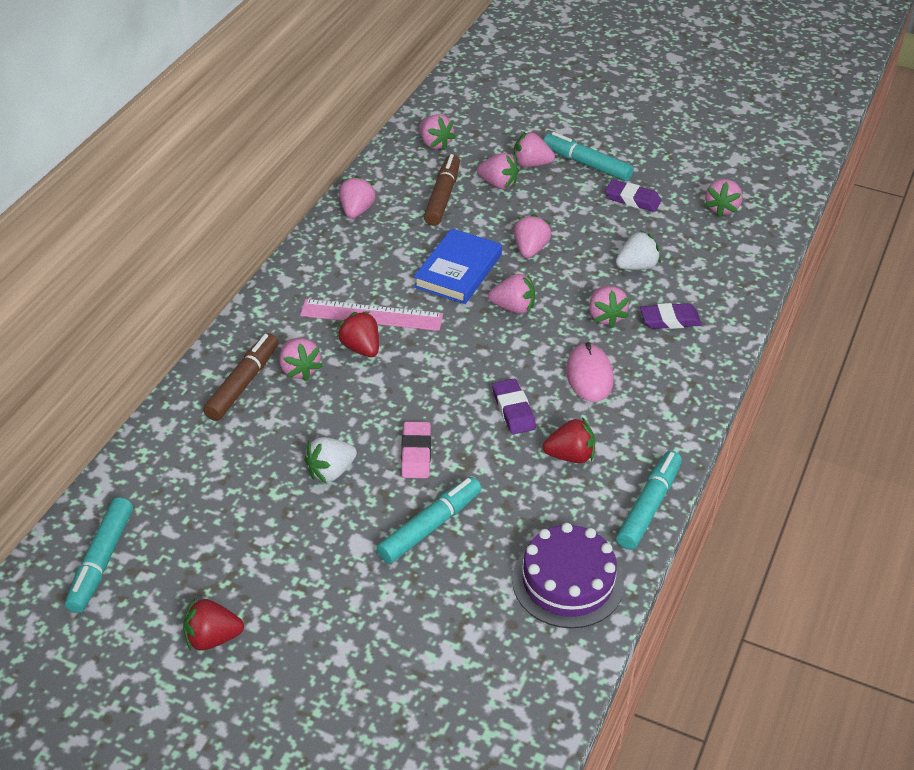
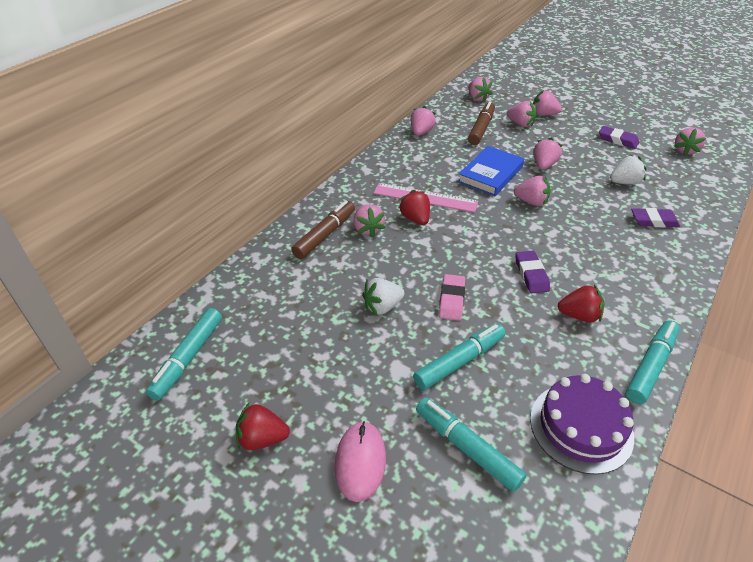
camera: 10 degrees right, 0 degrees up
turquoise marker [543,132,634,181] -> turquoise marker moved to [416,397,526,492]
pink mouse [566,342,614,402] -> pink mouse moved to [335,421,386,502]
pink strawberry [589,286,629,328] -> none

